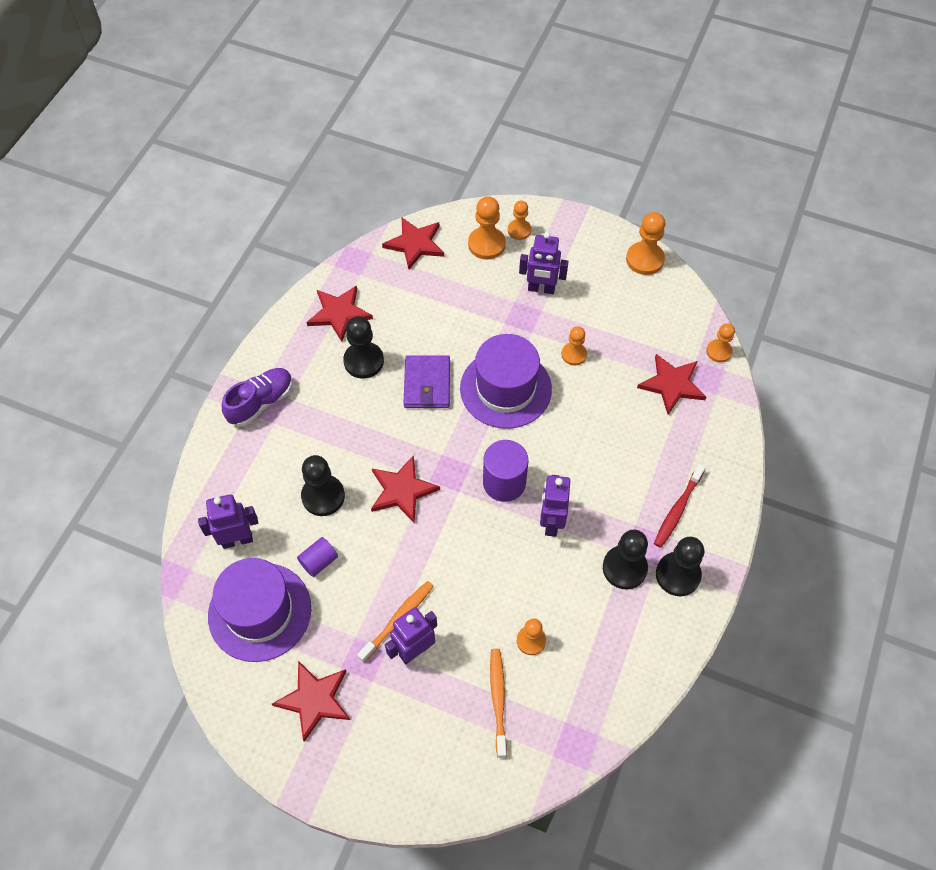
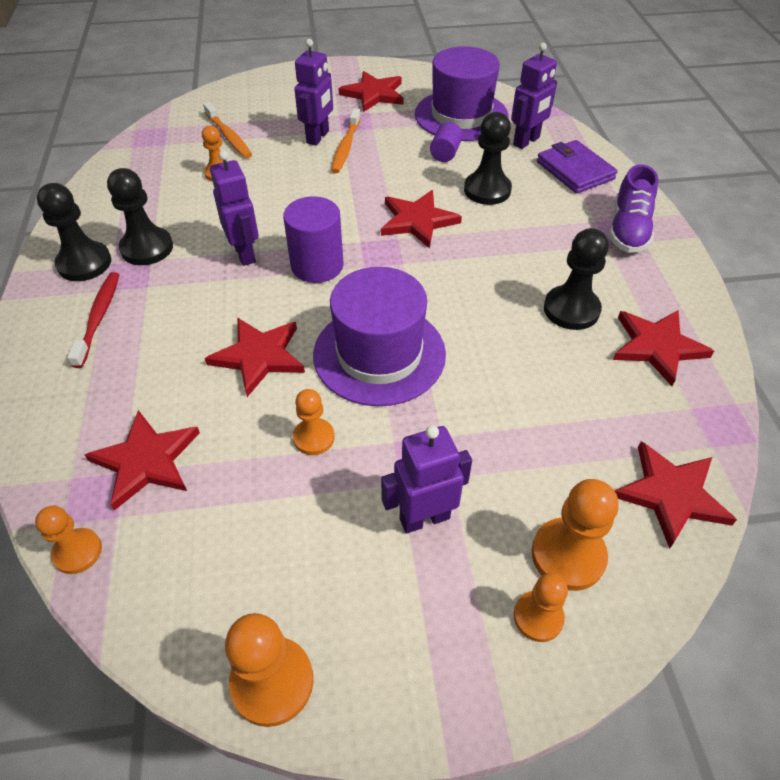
camera: 150 degrees right, 10 degrees down
purple wallet [404,355,450,408] -> purple wallet moved to [537,140,618,194]
none -> red star [205,318,305,397]

